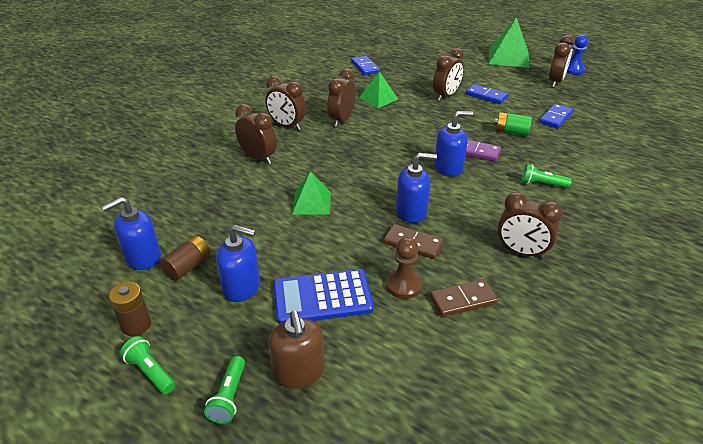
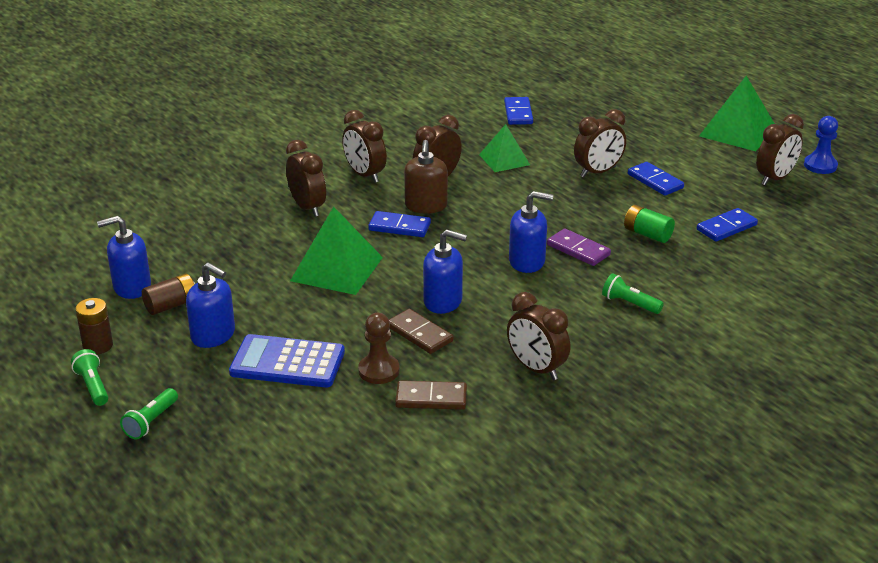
camera: 20 degrees right, 5 degrees down
brown soap dispenser [268,311,325,388] -> brown soap dispenser moved to [404,140,448,214]
green pyramid [292,172,331,215] -> green pyramid [290,207,383,295], size x1.59
none -> blue domino [368,211,431,237]

